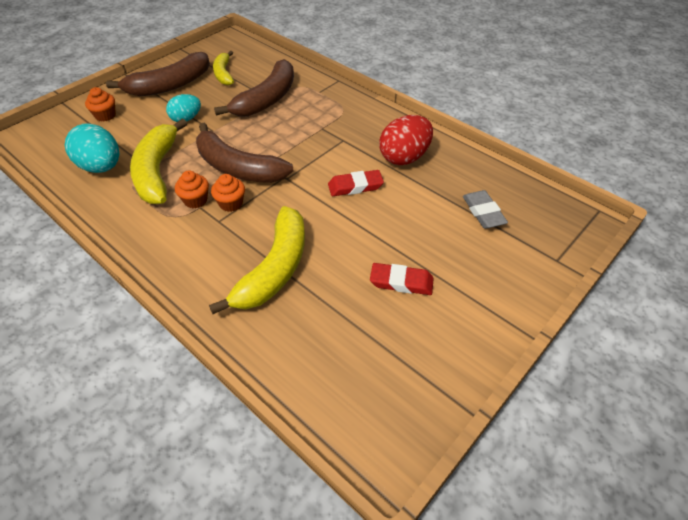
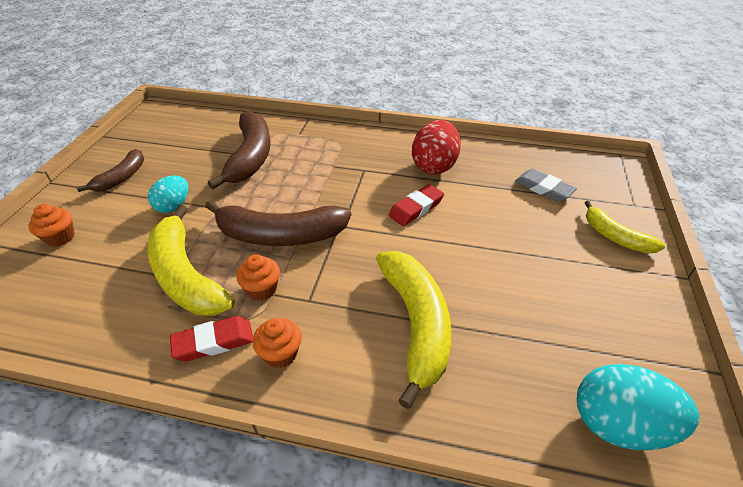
camera: 30 degrees left, 5 degrees down
turquoise egg [65,124,119,173] -> turquoise egg moved to [577,364,699,450]
brown banana [106,52,210,96] -> brown banana [77,149,144,192], size x0.58
orange cupcake [211,174,245,212] -> orange cupcake moved to [253,318,302,368]
yellow banana [213,51,234,85] -> yellow banana moved to [585,201,665,254]
red eraser [370,263,434,295] -> red eraser moved to [170,316,253,362]

